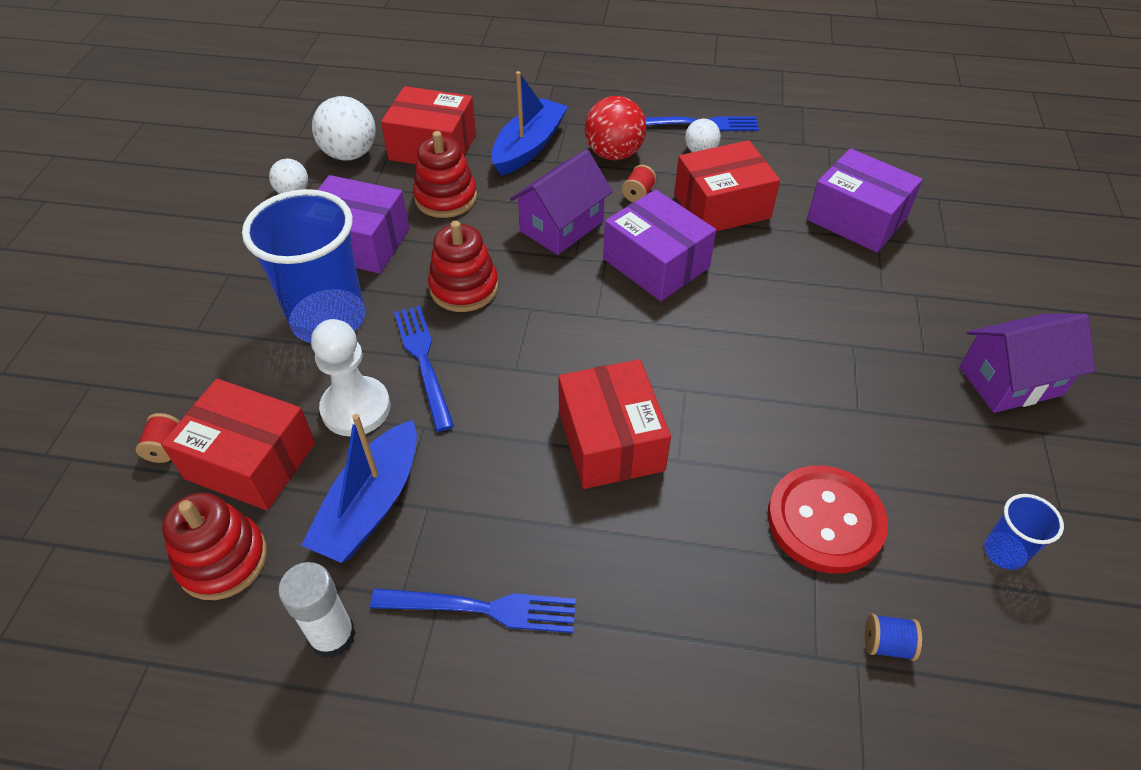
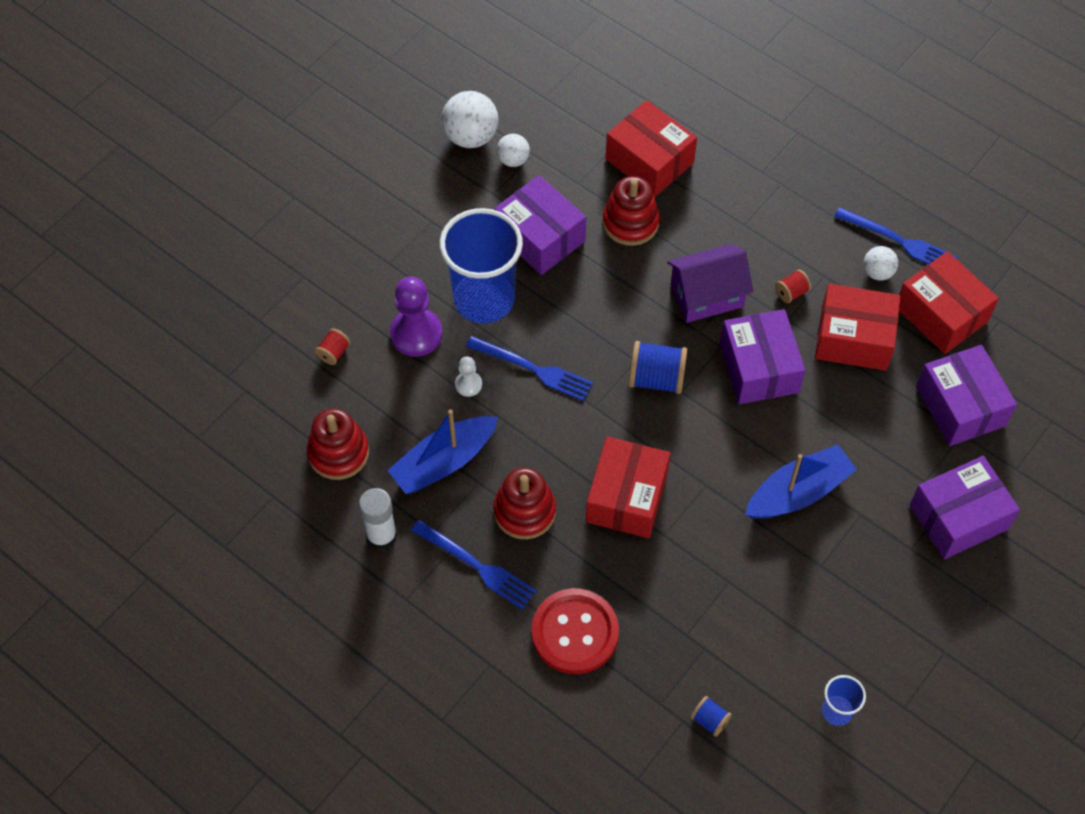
camera: 30 degrees right, 10 degrees up
red box [161,379,315,510] -> red box moved to [899,251,999,354]
white pawn [311,319,390,437] -> white pawn [455,357,482,397], size x0.51
white ball [312,96,376,161] -> white ball moved to [442,91,498,148]
blue fork [394,306,454,432] -> blue fork turned 105 degrees clockwise [466,336,593,401]
red stacking toy [428,221,498,312] -> red stacking toy moved to [493,468,556,539]
blue boat [491,71,568,176] -> blue boat moved to [745,445,857,519]
red ball [585,96,647,160] -> none
red button [767,465,888,574] -> red button moved to [531,588,619,674]
purple house [960,313,1095,413] -> none
none -> purple pawn [390,277,443,357]
none -> blue spool [629,341,687,394]
none -> purple box [910,456,1020,559]

